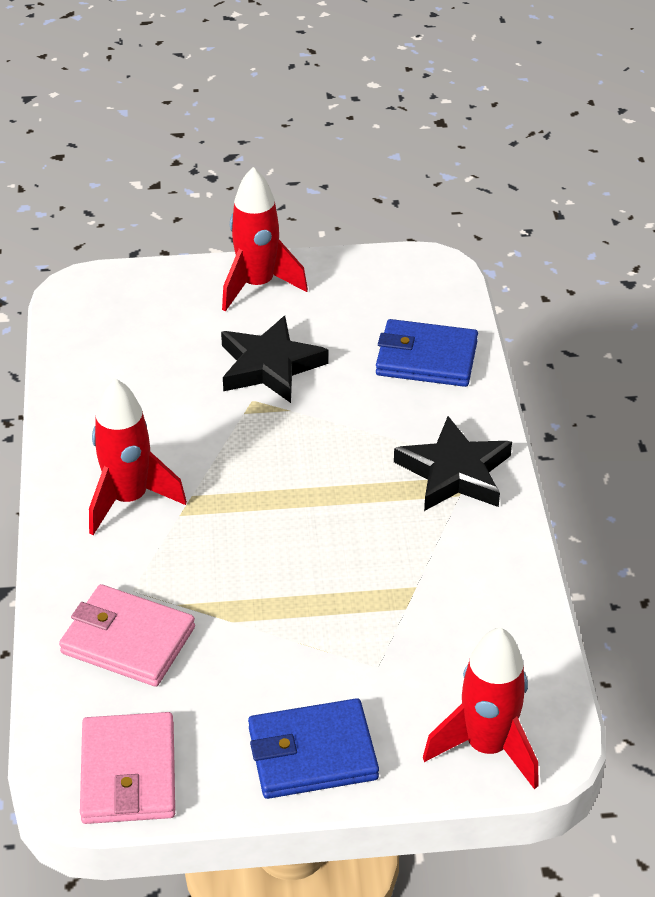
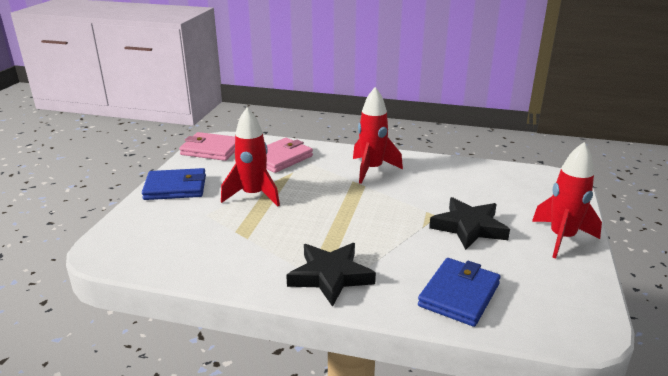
camera: 110 degrees right, 15 degrees down
blue wallet [248,698,379,799] -> blue wallet turned 75 degrees clockwise [142,168,206,200]
red rocket [423,627,539,790] -> red rocket moved to [221,108,280,206]

